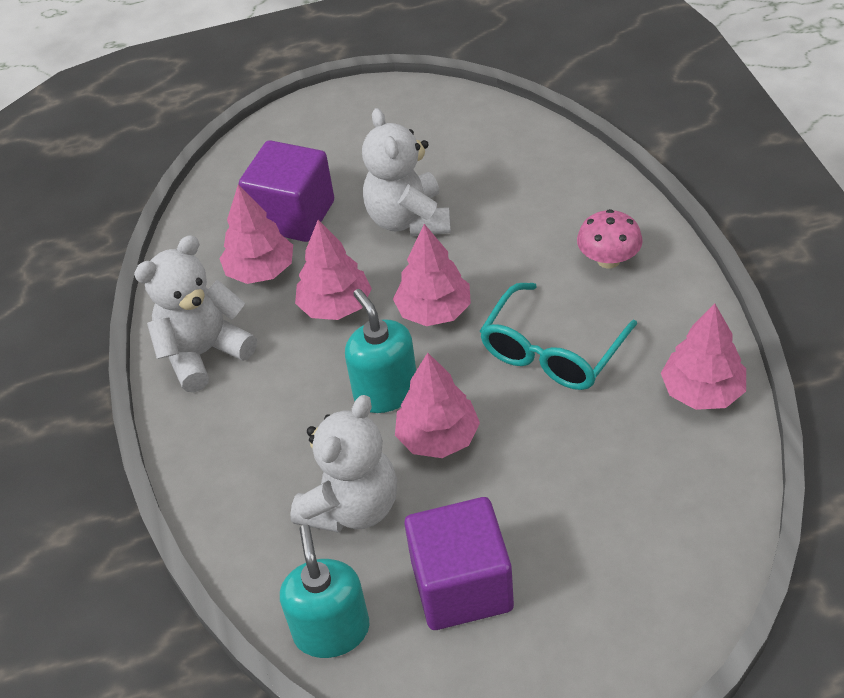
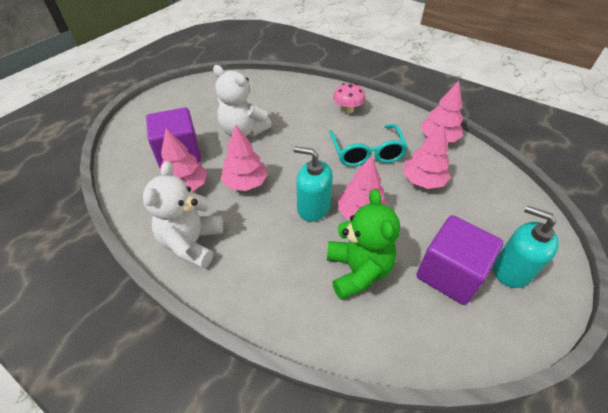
camera: 45 degrees left, 0 degrees up
turquoise soap dispenser [280,524,370,658] -> turquoise soap dispenser moved to [494,206,559,288]
white teddy bear [290,395,397,533] -> green teddy bear [327,189,400,300]
pink tree [393,224,471,326] -> pink tree moved to [403,122,451,189]

